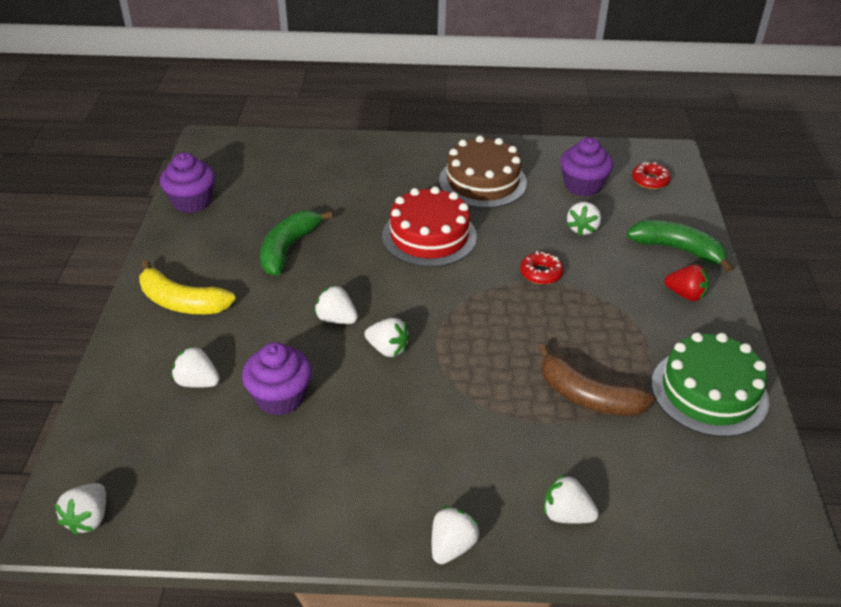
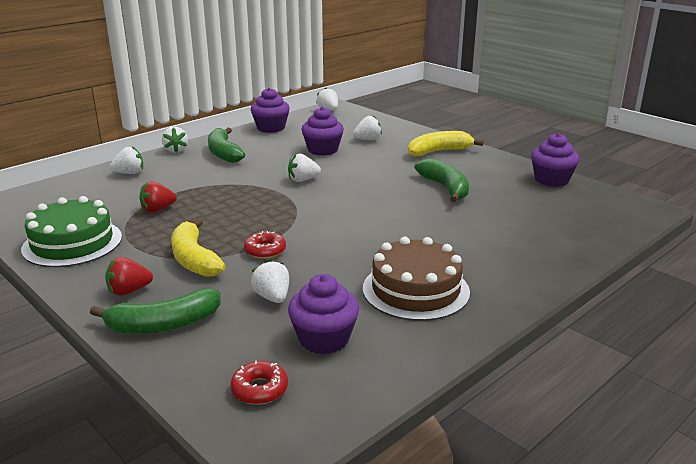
camera: 135 degrees right, 15 degrees down
white strawberry [314,285,358,324] -> none
red cake [382,186,477,267] -> none
brown banana [538,344,655,416] -> red strawberry [139,181,177,213]
none -> yellow banana [171,218,226,277]
none -> green banana [208,128,245,163]
none -> purple cupcake [251,88,290,133]

